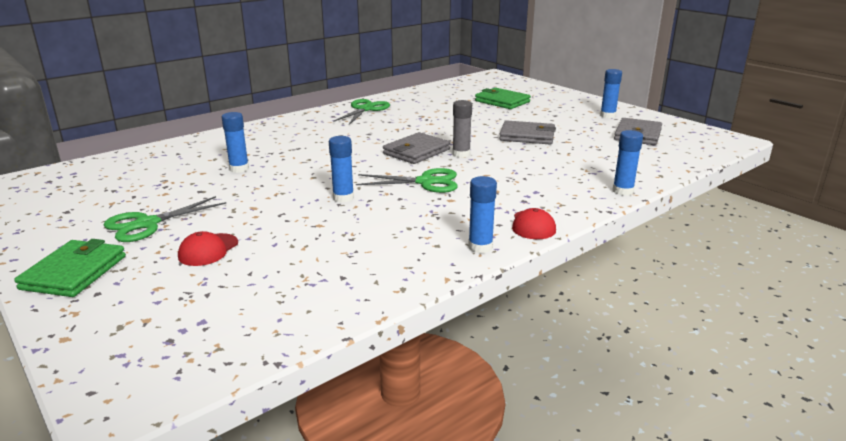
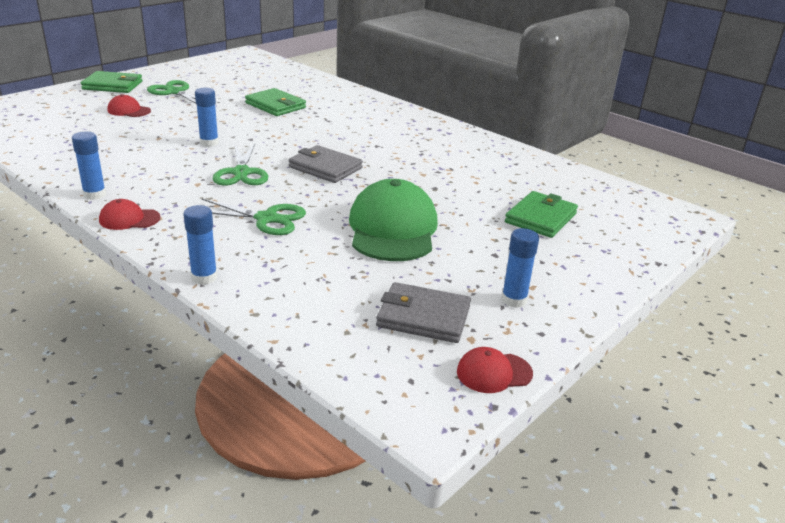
camera: 80 degrees right, 5 degrees up
blue glue stick [222,112,249,173] -> green wallet [245,88,306,116]
green scissors [333,99,390,125] -> green scissors moved to [201,198,306,235]
grey glue stick [452,100,472,158] -> none
grey wallet [499,120,556,145] -> green cap [349,179,438,261]
none -> red cap [457,347,533,393]

